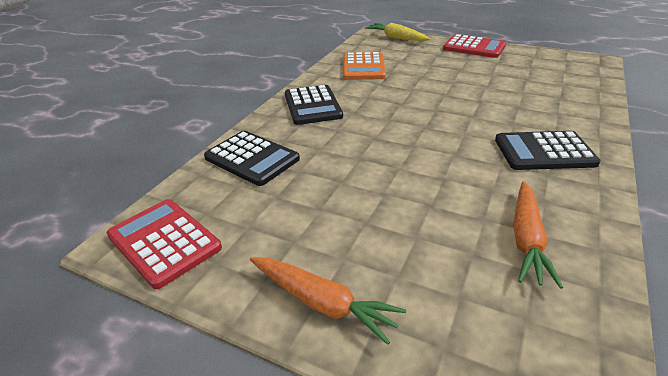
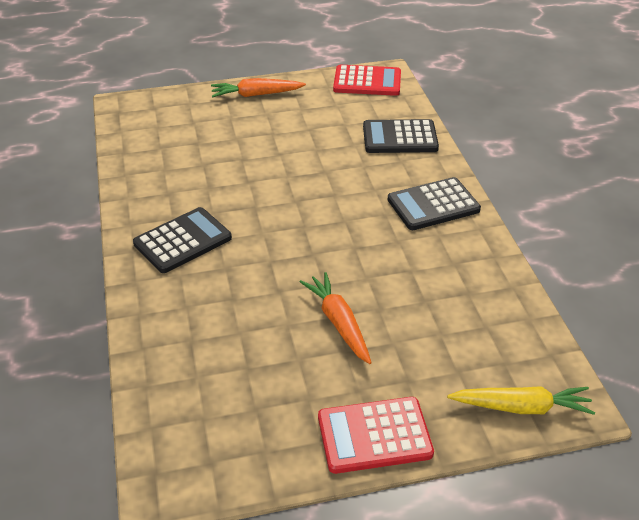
camera: 140 degrees right, 5 degrees up
black calculator [285,85,343,125] -> black calculator turned 60 degrees counterclockwise [388,177,481,230]
orange calculator [343,52,386,80] -> none
orange carrot [513,181,563,289] -> orange carrot moved to [300,272,372,364]

